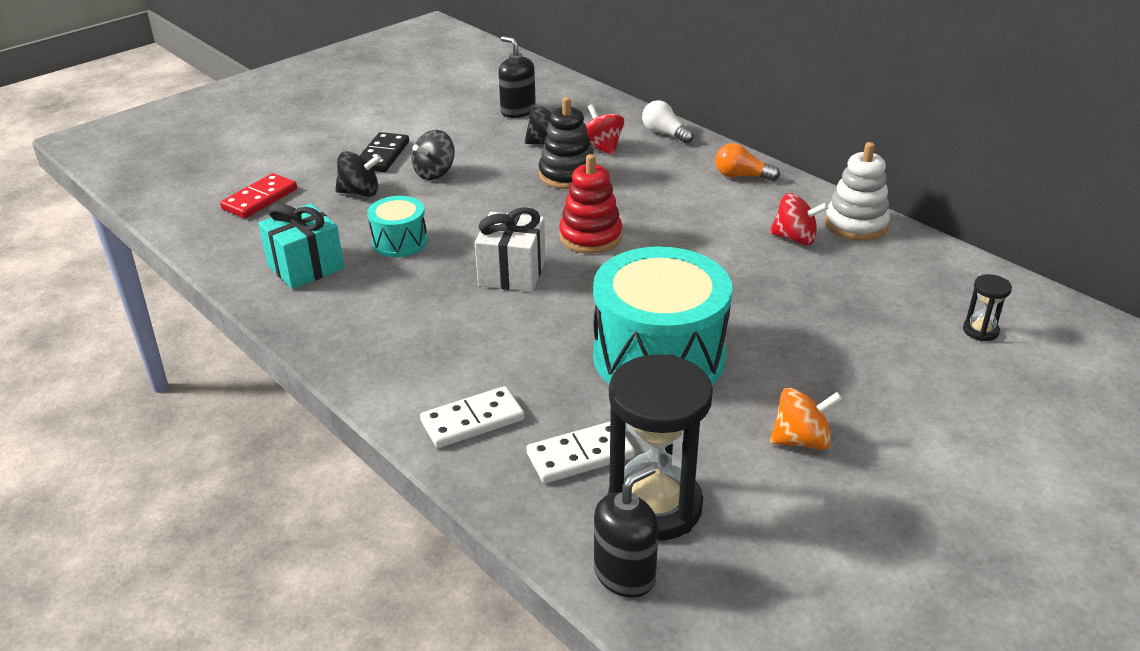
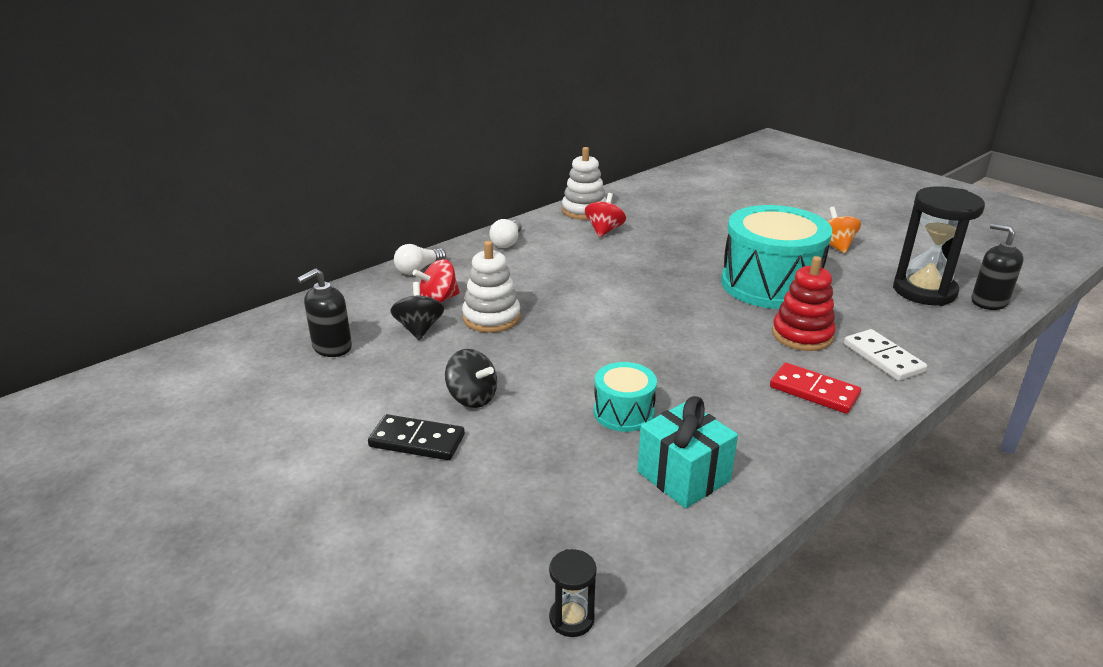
camera: 90 degrees left, 5 degrees down
red domino [220,173,297,218] -> red domino moved to [770,363,861,414]
black spinning top [335,151,382,197] -> none
white gift [475,207,546,292] -> none
white domino [526,422,635,483] -> none
black stacking toy [539,97,593,189] -> white stacking toy [462,241,521,333]
red stacking toy [559,154,622,254] -> red stacking toy moved to [772,256,836,351]
orange light bulb [715,143,780,181] -> white light bulb [489,219,522,248]
black hourglass [963,274,1012,341] -> black hourglass moved to [549,549,597,637]

